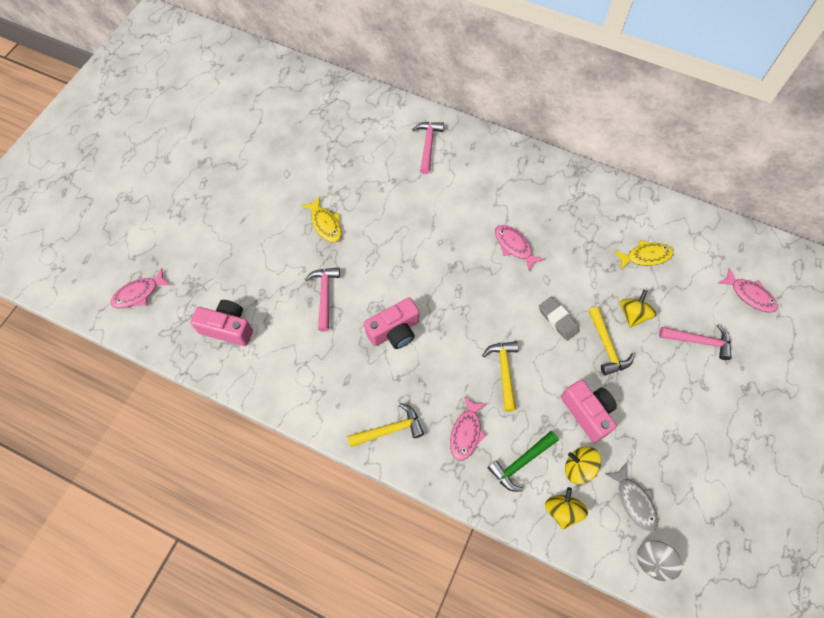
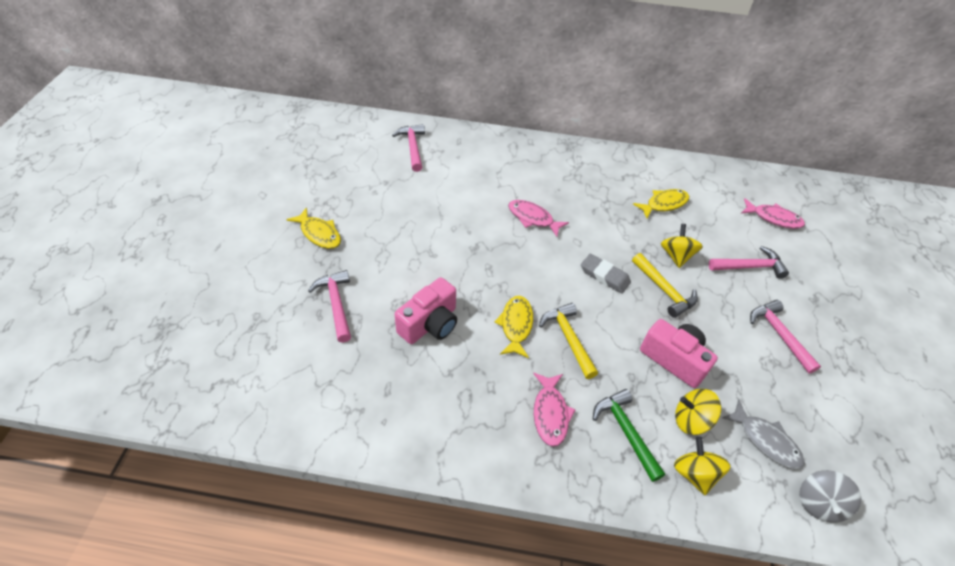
camera: 20 degrees left, 15 degrees down
pink fish [110,268,171,308] -> none
pink camera [190,300,253,346] -> none
yellow hammer [347,403,424,447] -> none
green hammer [487,431,558,492] -> green hammer turned 120 degrees clockwise [593,389,665,482]
none -> yellow fish [494,296,533,358]
none -> pink hammer [750,300,821,374]

